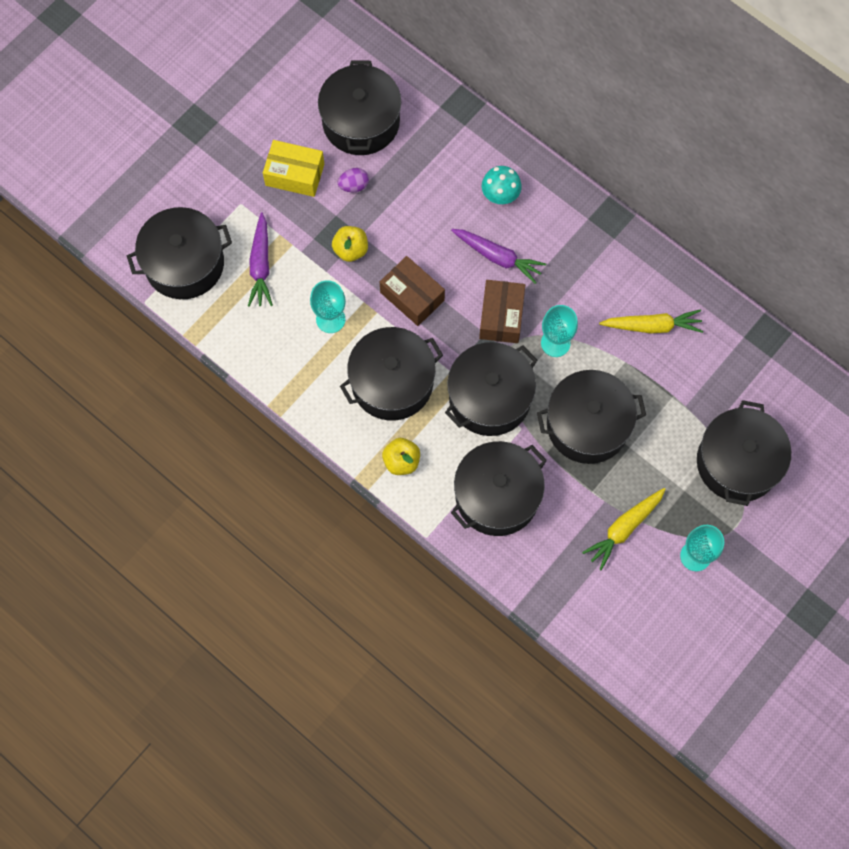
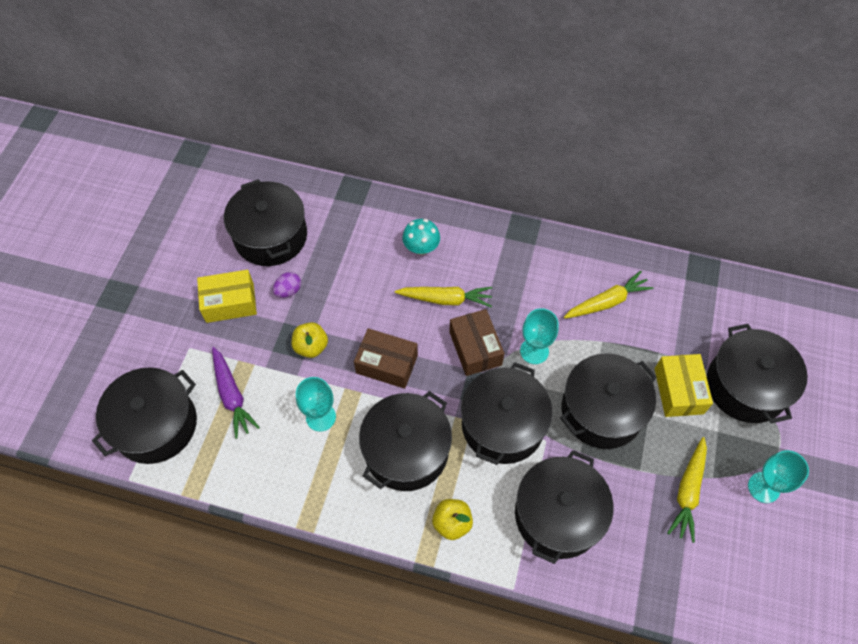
camera: 25 degrees left, 10 degrees down
purple carrot [451,229,546,284] -> yellow carrot [395,287,492,307]
none -> yellow box [654,354,713,417]

